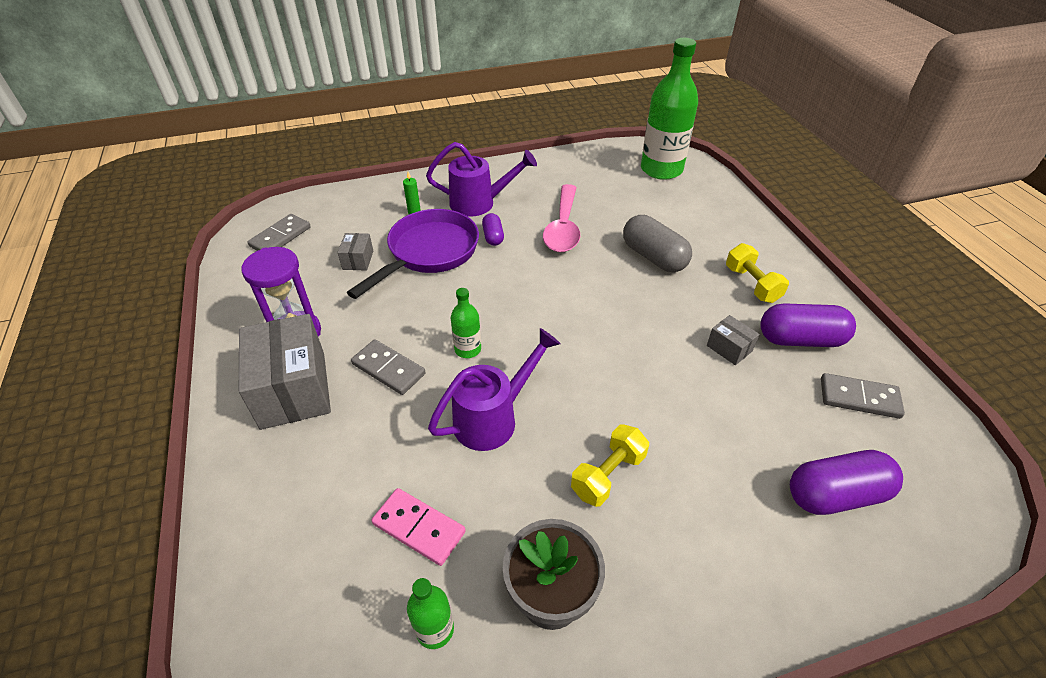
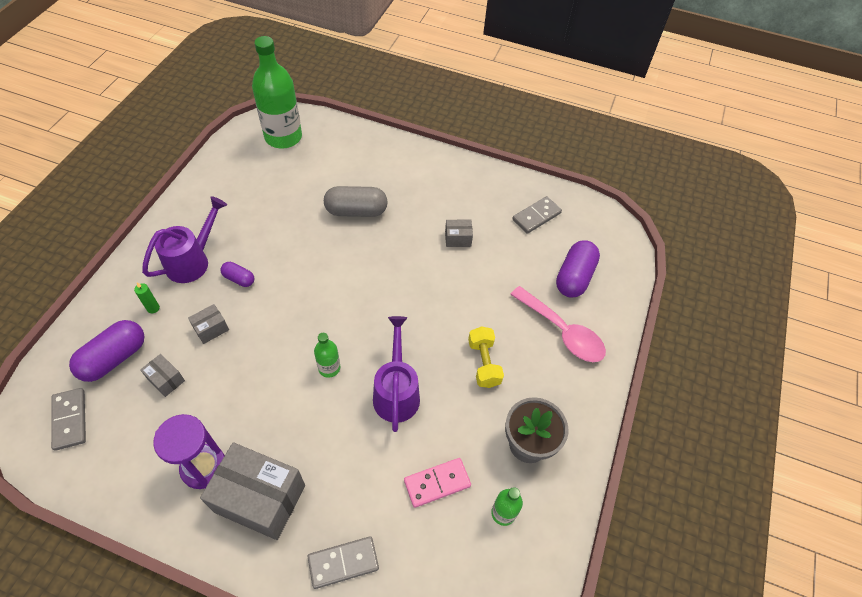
camera: 55 degrees left, 10 degrees up
purple pan [347,209,479,299] -> grey box [188,304,229,344]
grey domino [351,339,426,395] -> grey domino moved to [308,536,379,589]
pink spoon [543,184,580,252] -> pink spoon moved to [510,286,606,362]
yellow dumbbell [726,243,789,303] -> none
purple capsule [760,303,856,347] -> purple capsule moved to [69,320,144,382]

